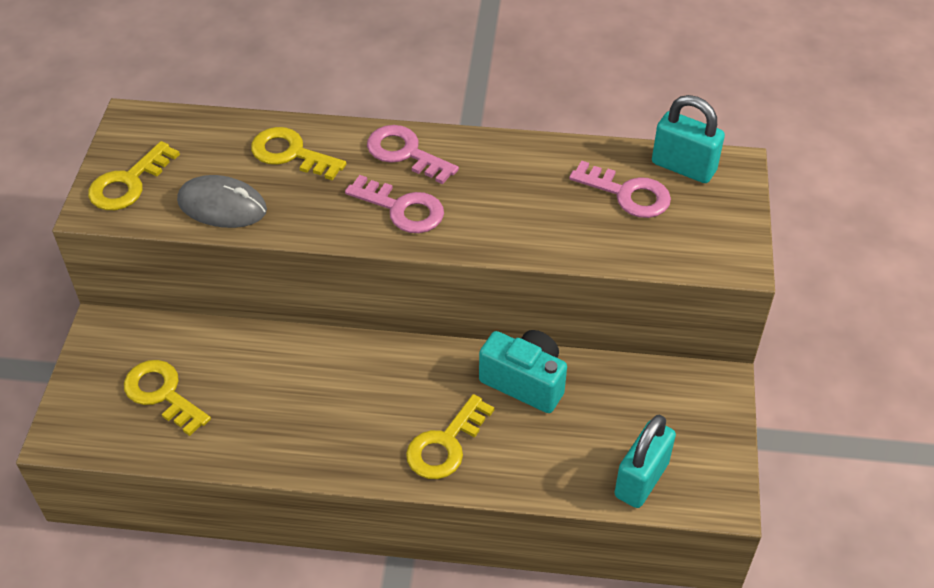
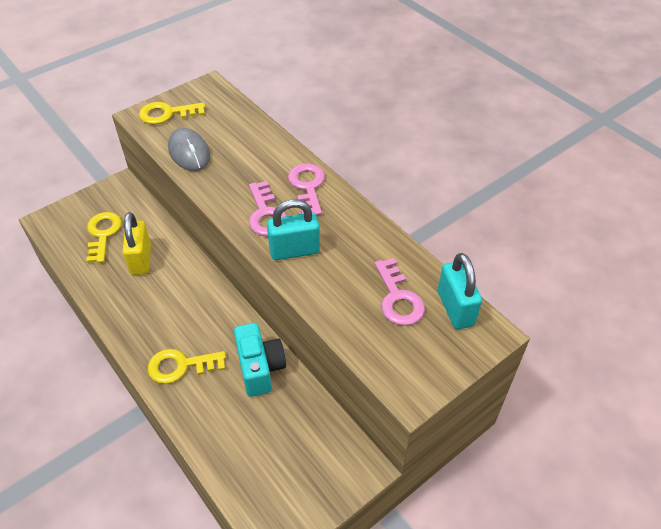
camera: 45 degrees right, 0 degrees up
yellow key [251,127,347,180] -> none
turquoise padlock [614,415,676,508] -> turquoise padlock moved to [267,199,320,260]
none -> yellow padlock [122,212,151,275]

